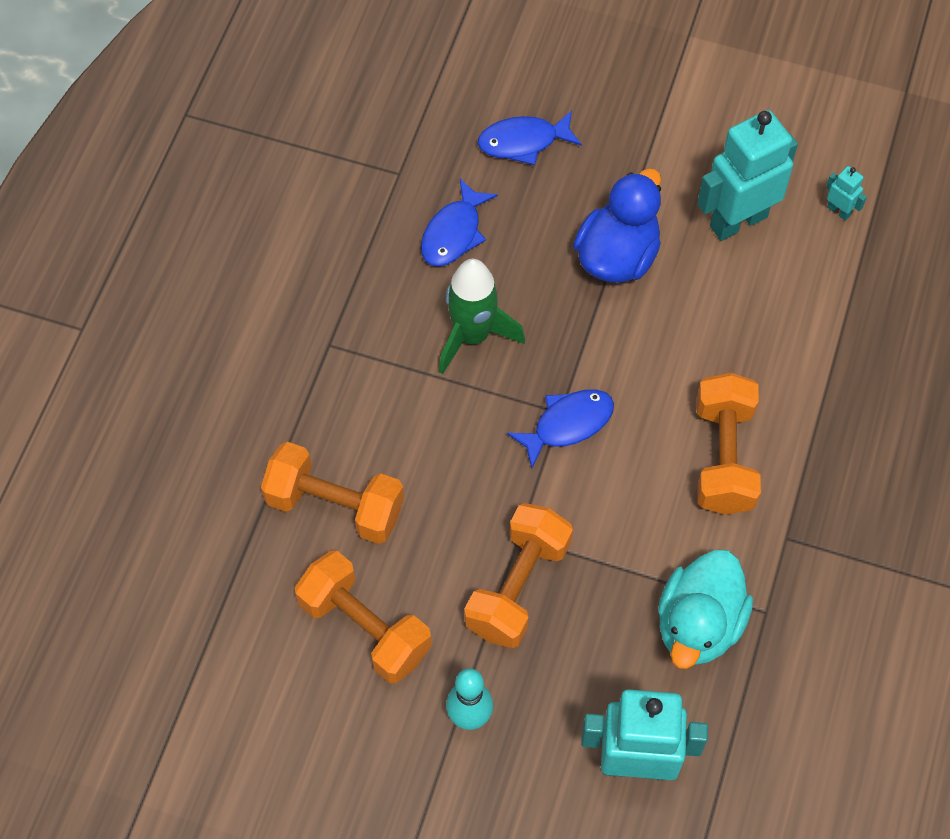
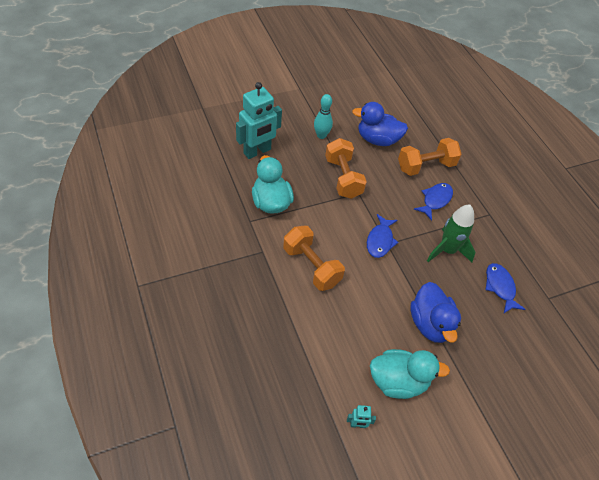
camera: 135 degrees right, 10 degrees down
orange dumbbell [295,551,432,683] -> blue duck [352,102,408,146]
blue fish [478,110,582,165] -> blue fish moved to [414,183,453,221]
turquoise robot [697,110,798,241] -> turquoise duck [370,349,450,399]

